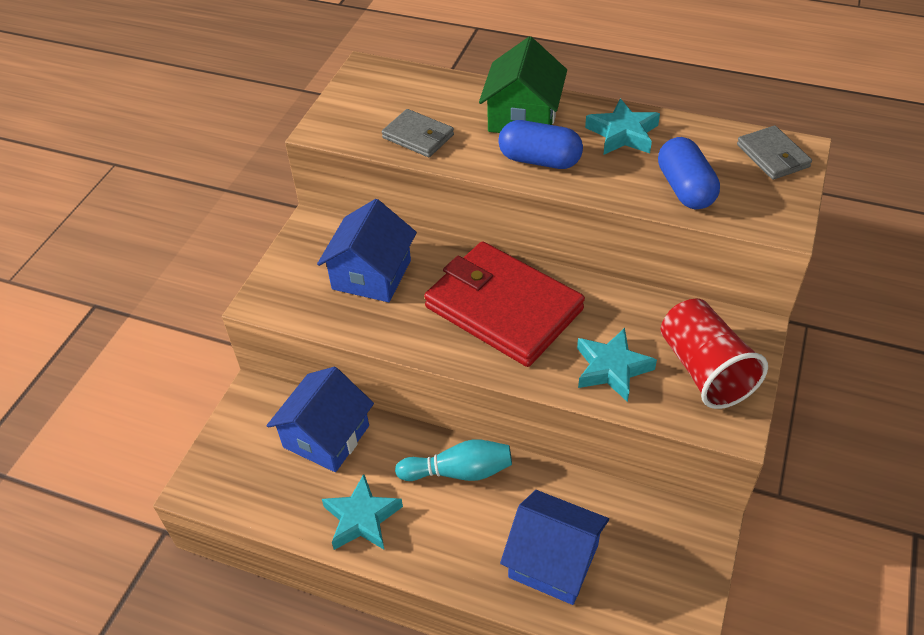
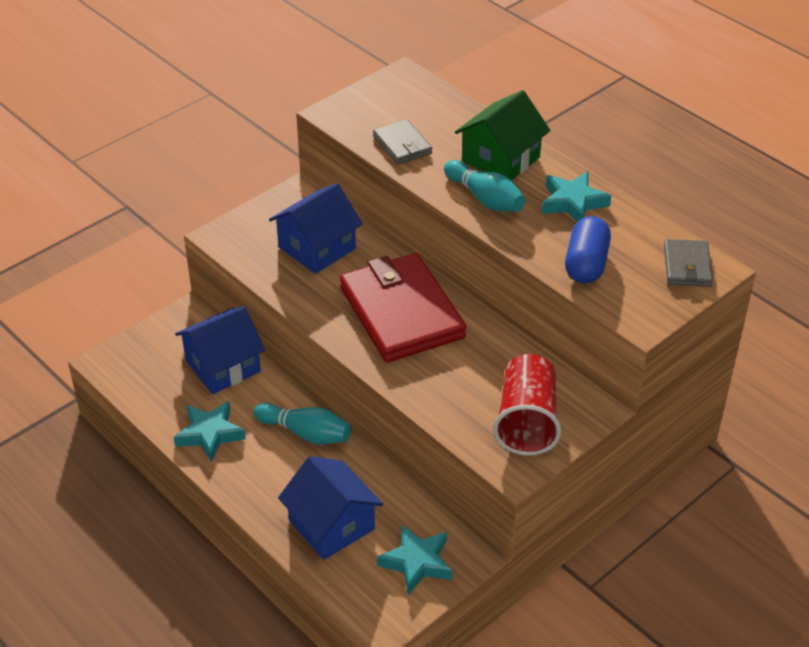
camera: 25 degrees right, 5 degrees down
blue capsule [498,120,583,169] -> turquoise bowling pin [444,160,525,212]
turquoise star [577,328,657,402] -> turquoise star moved to [377,524,452,595]

